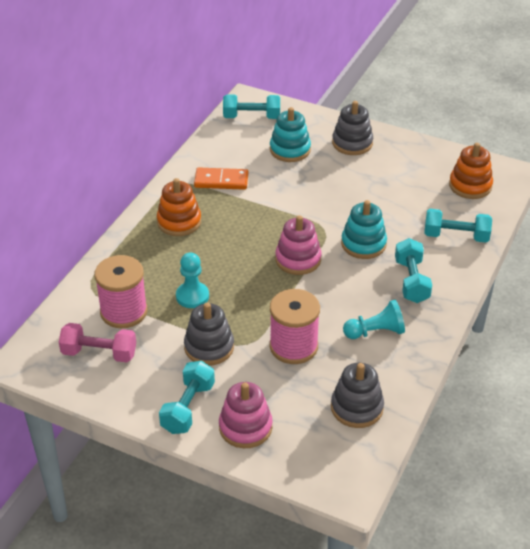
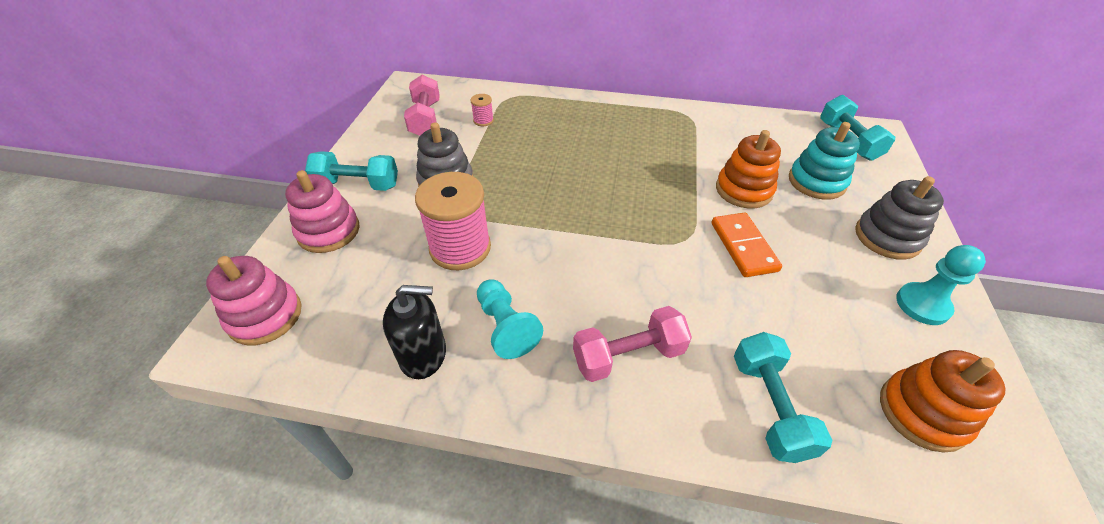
camera: 75 degrees right, 5 degrees up
pink spool [95,255,148,328] -> pink spool [471,94,494,126], size x0.43
orange stacking toy [157,178,201,236] -> orange stacking toy moved to [716,130,781,209]
turquoise pawn [176,253,209,308] -> turquoise pawn moved to [896,245,986,325]
orange domino [194,167,248,190] -> orange domino moved to [712,212,782,277]
pink stacking toy [275,215,322,275] -> pink stacking toy moved to [206,256,302,345]
grey stacking toy [331,363,384,428] -> none
turquoise stacking toy [341,200,387,259] -> none
turquoise dumbbell [395,238,432,303] -> pink dumbbell [573,306,692,382]
none -> black soap dispenser [383,285,446,379]

